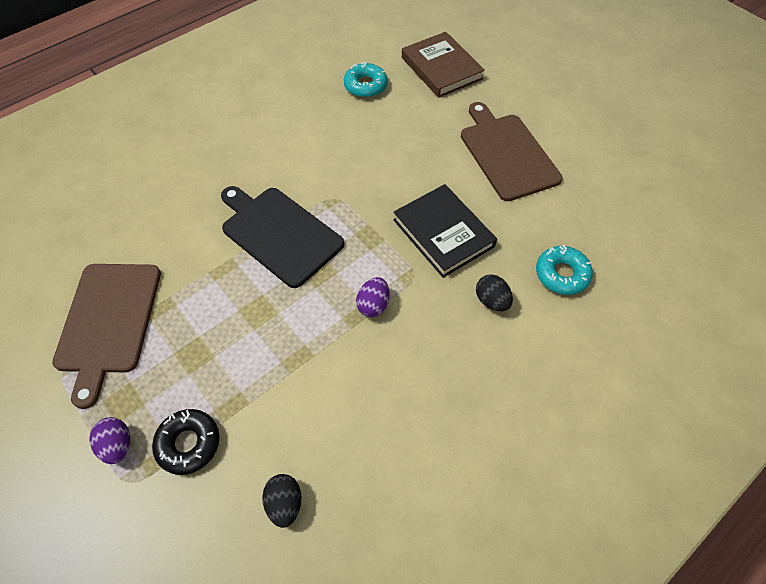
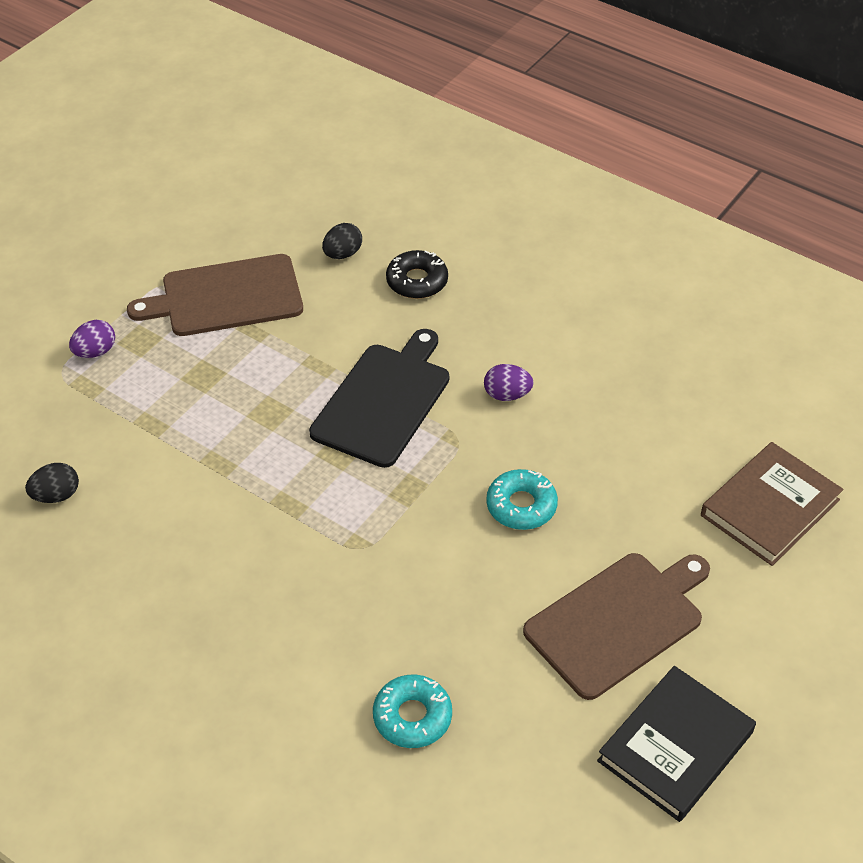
camera: 75 degrees right, 10 degrees down
black donut [152,409,220,475] -> black donut moved to [386,250,448,299]
turquoise donut [344,62,388,98] -> turquoise donut moved to [486,469,558,530]
purple egg [356,277,389,317] -> purple egg moved to [484,364,533,401]
black book [393,184,497,278] -> black book moved to [597,666,756,822]
black egg [476,274,513,311] -> black egg moved to [322,223,362,259]

